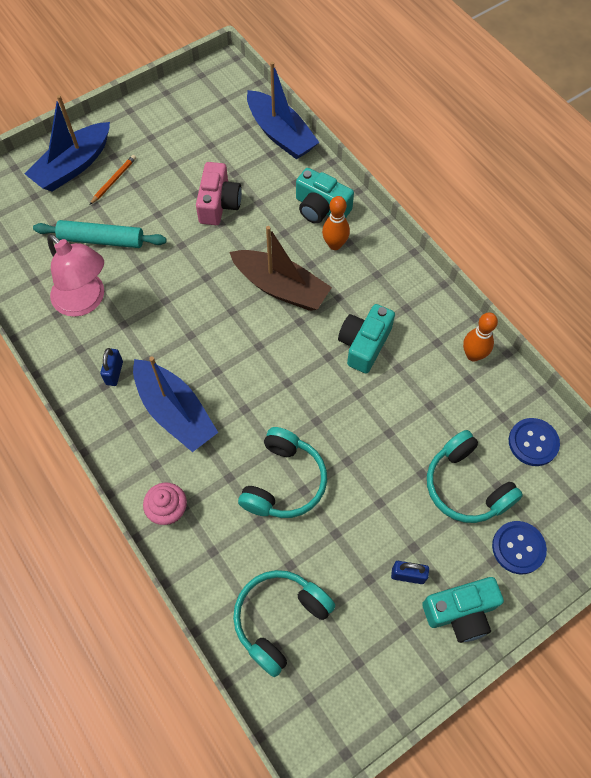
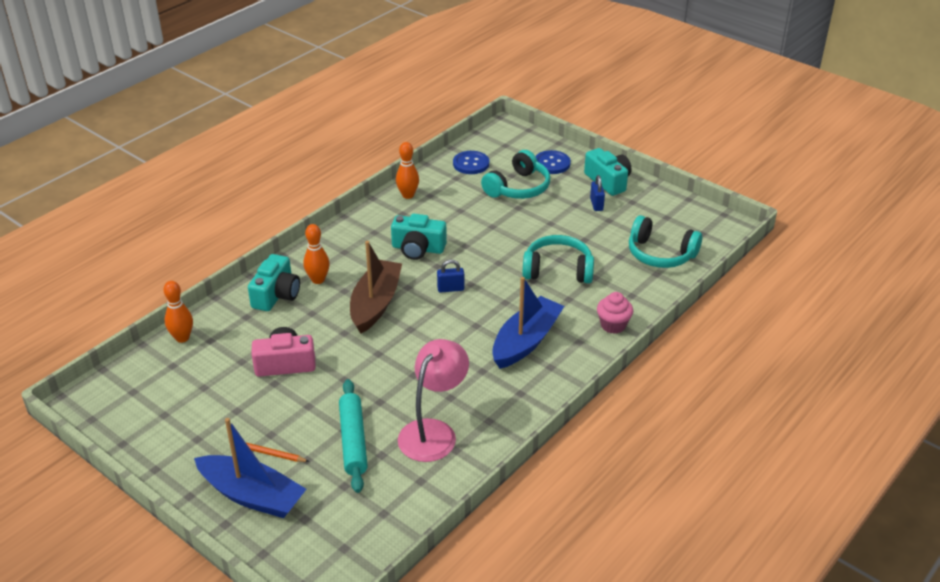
camera: 105 degrees left, 25 degrees down
blue padlock [100,348,123,386] -> blue padlock moved to [437,260,464,293]
blue boat [247,62,319,159] -> orange bowling pin [163,281,193,343]

